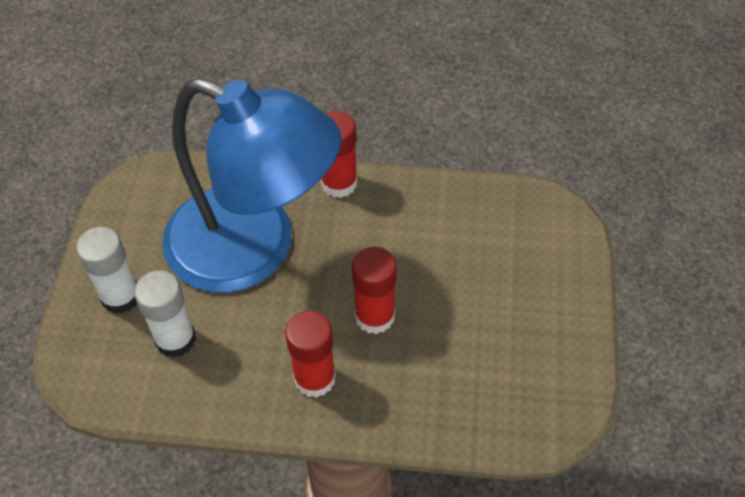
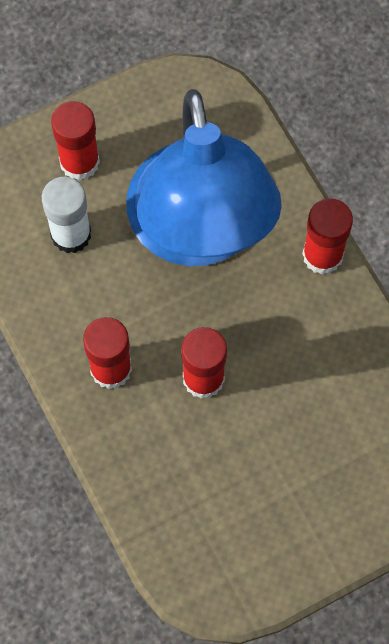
camera: 55 degrees right, 15 degrees up
white glue stick [76,227,137,314] -> red glue stick [51,101,100,181]

